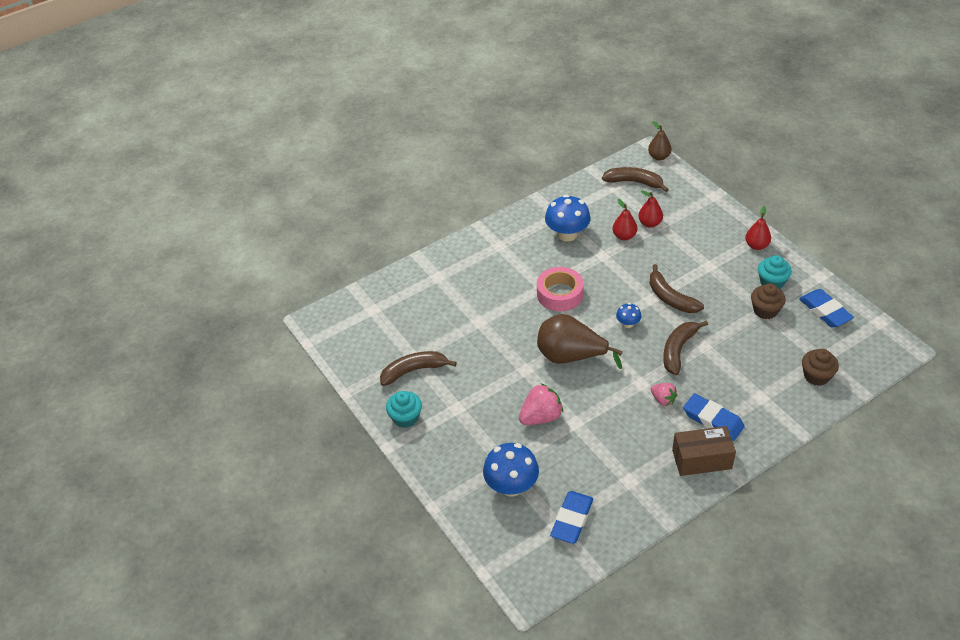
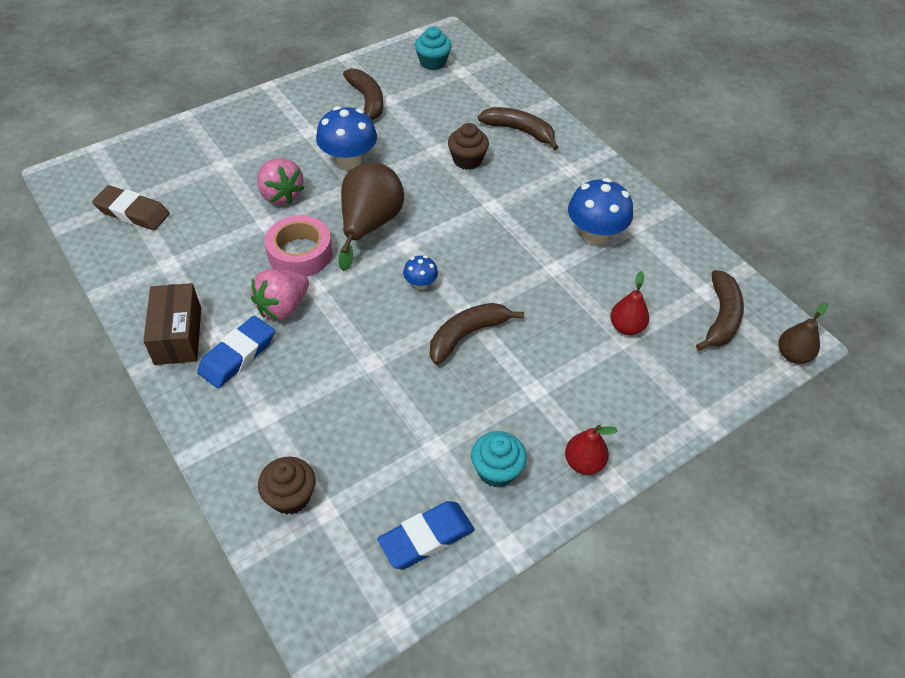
camera: 85 degrees right, 5 degrees up
turquoise cupcake [386,391,422,428] -> turquoise cupcake moved to [415,26,452,70]
blue mushroom [483,443,539,496] -> blue mushroom moved to [316,106,377,170]
pink tape [537,267,584,311] -> pink tape moved to [265,215,332,277]
blue eraser [550,491,593,544] -> brown eraser [92,185,170,230]
red pear [612,199,637,240] -> none
pink strawberry [651,383,677,406] -> pink strawberry [251,269,309,320], size x1.64
brown banana [663,321,708,375] -> brown banana moved to [478,107,559,150]
brown cupcake [751,283,786,319] -> brown cupcake moved to [448,123,489,170]

